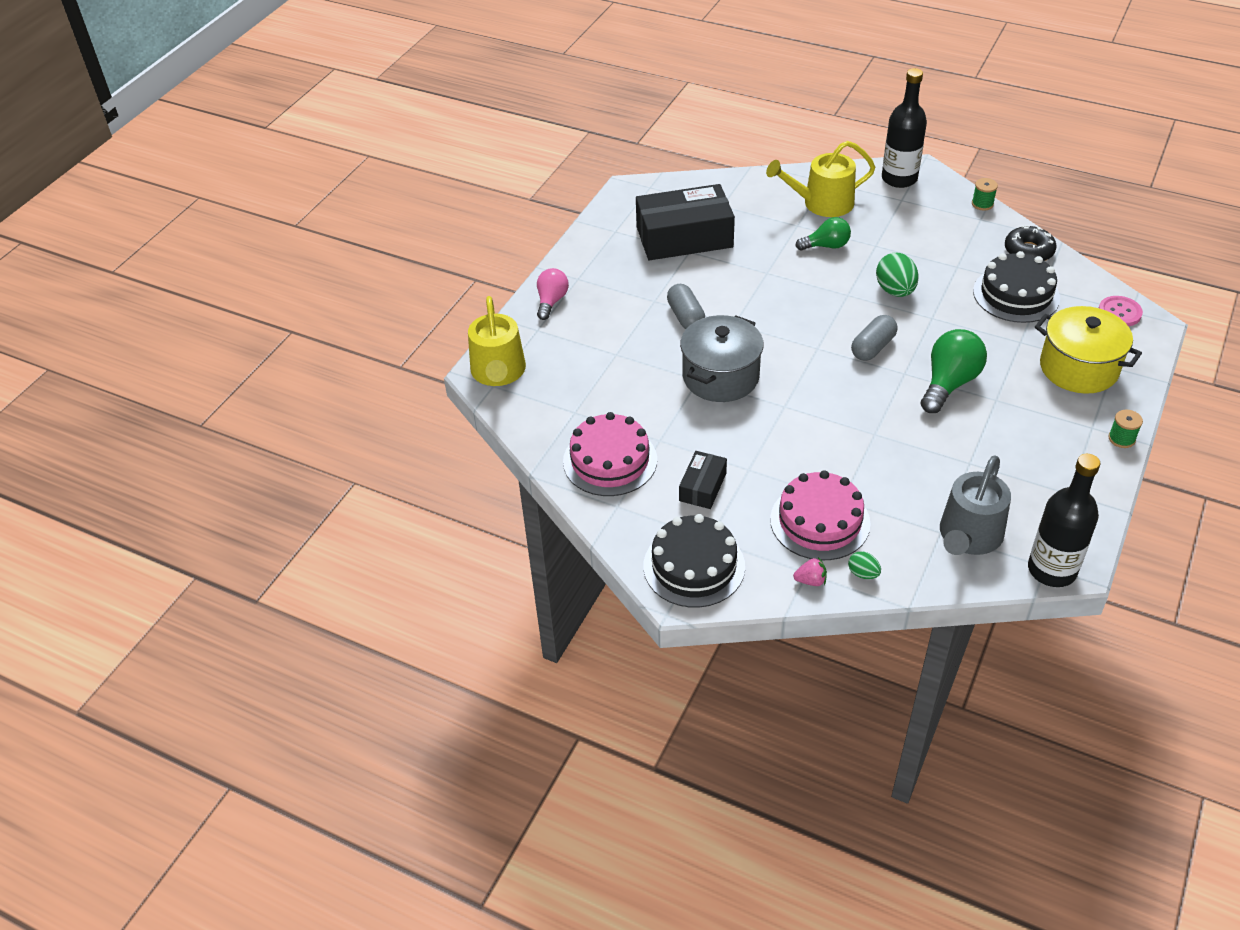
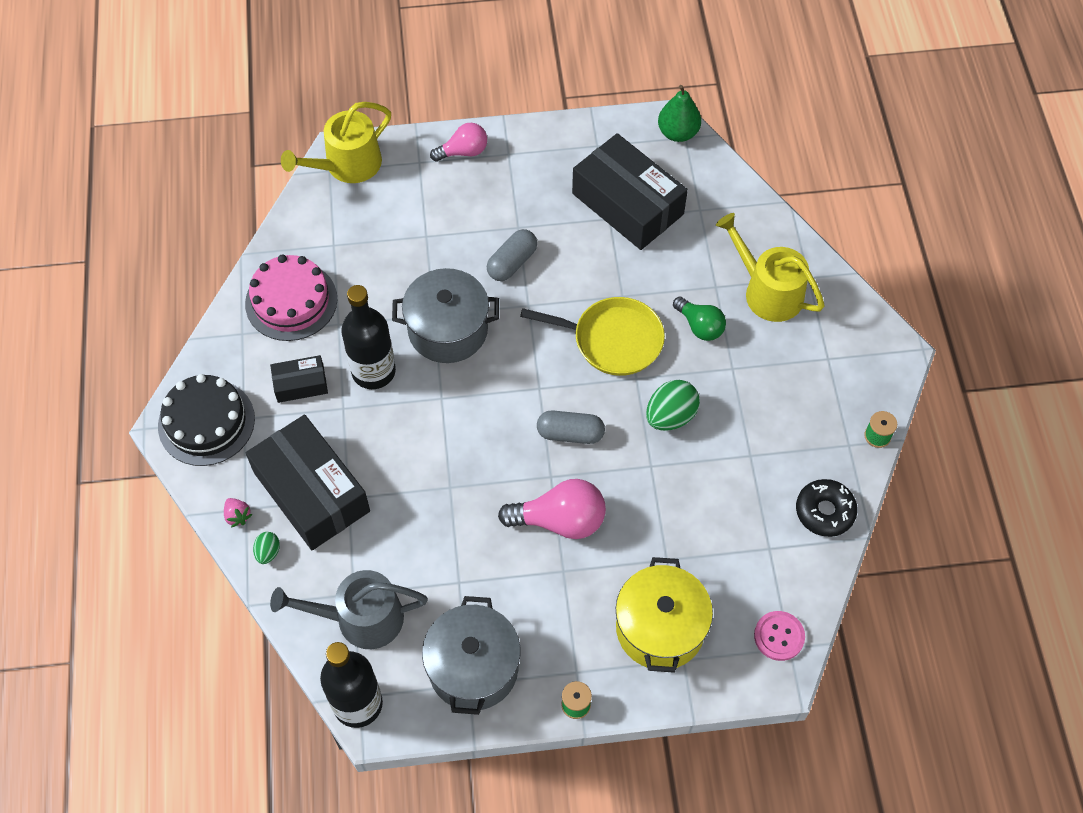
camera: 55 degrees right, 15 degrees up
pink cake [770,470,871,560] -> black box [246,415,370,550]
black bottle [882,68,927,188] -> black bottle moved to [341,285,396,389]
green light bulb [921,329,987,413] -> pink light bulb [498,479,606,539]
black cake [973,251,1060,323] -> none
none -> grey pot [422,596,520,715]
none -> yellow pan [520,297,665,376]
none -> green pear [658,85,701,142]

